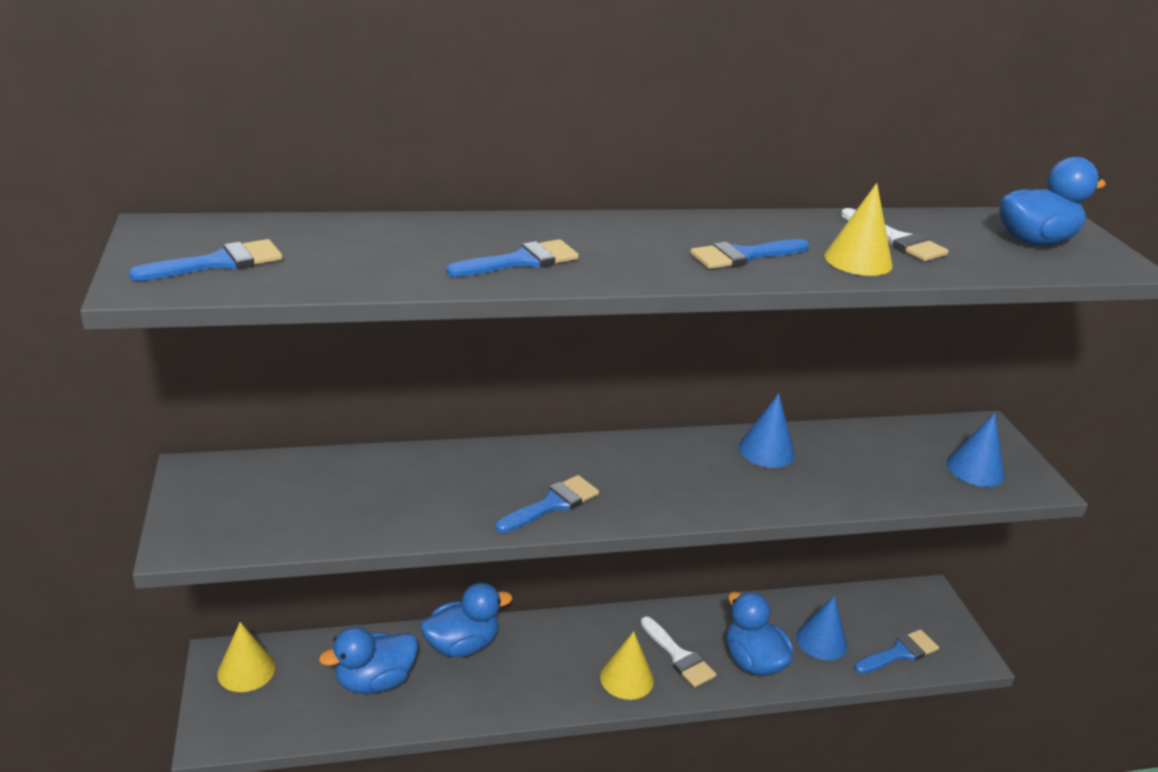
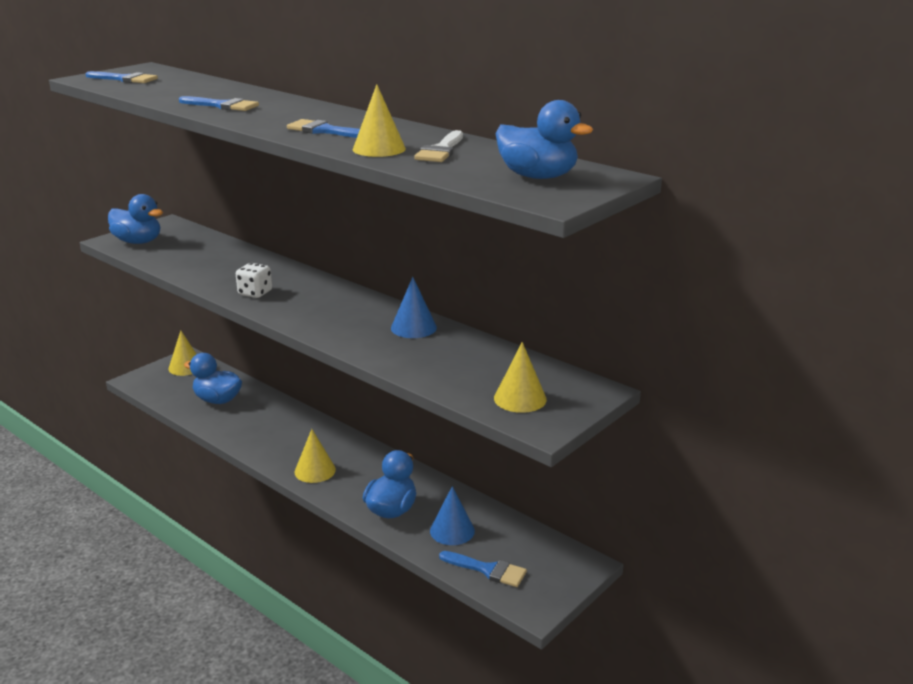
camera: 55 degrees right, 5 degrees down
blue duck [421,582,513,657] -> blue duck moved to [108,194,163,244]
blue brush [495,475,599,533] -> white dice [236,263,272,298]
white brush [641,616,716,688] -> none
blue cone [947,413,1005,487] -> yellow cone [494,342,547,413]

